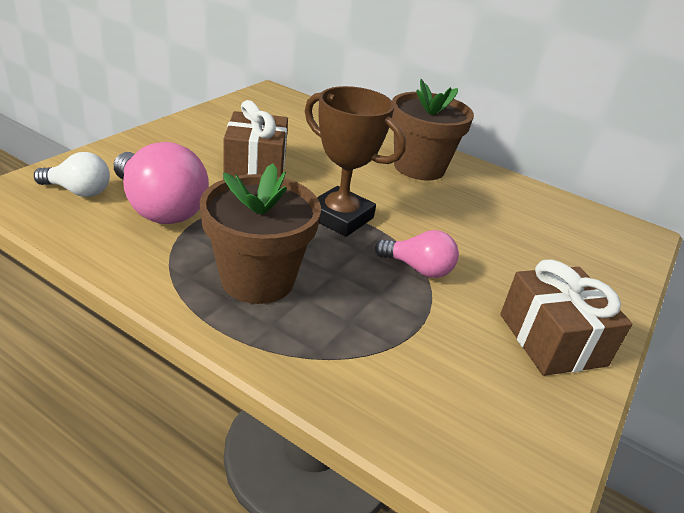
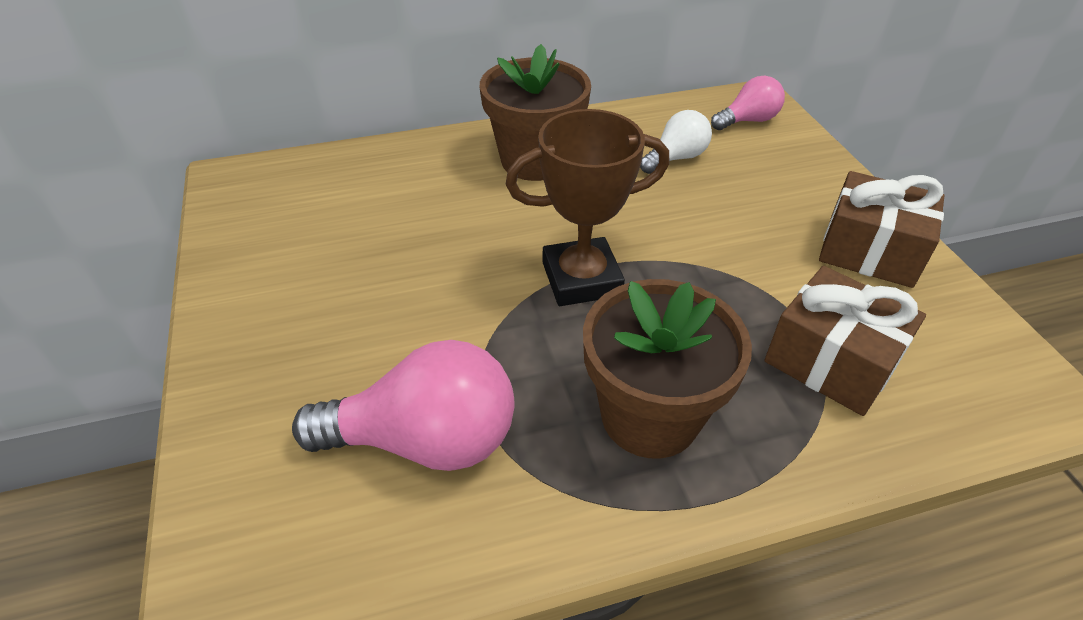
camera: 45 degrees left, 10 degrees up
white light bulb [34,152,110,197] -> white light bulb moved to [640,110,712,174]
brown gift [224,100,288,177] -> brown gift moved to [764,266,926,416]
pink light bulb [375,230,459,278] -> pink light bulb moved to [711,75,785,130]

